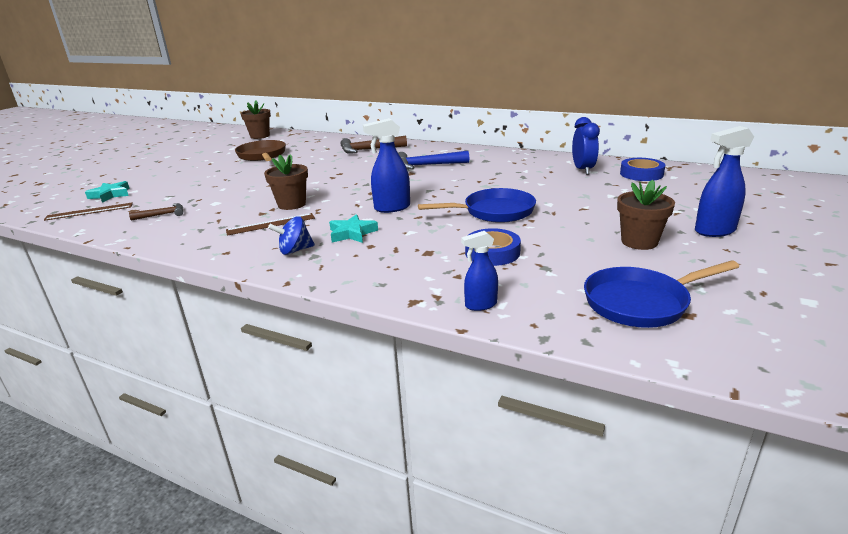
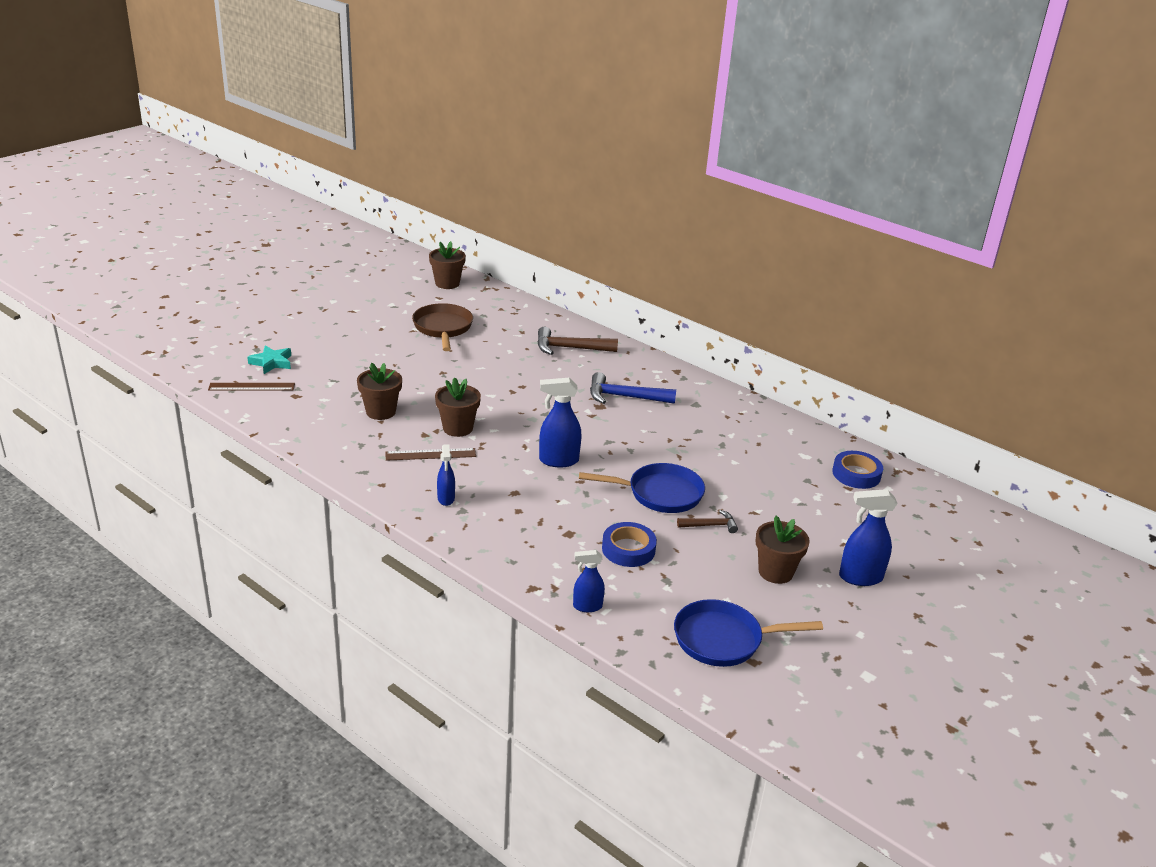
camera: 10 degrees right, 5 degrees up
brown hammer [129,203,183,221] -> brown hammer moved to [677,510,738,533]
blue spinning top [268,216,315,255] -> blue spray bottle [437,444,455,506]
turquoise star [329,214,378,243] -> none
blue clock [572,117,600,175] -> none
none -> brown flower pot [357,362,402,420]

